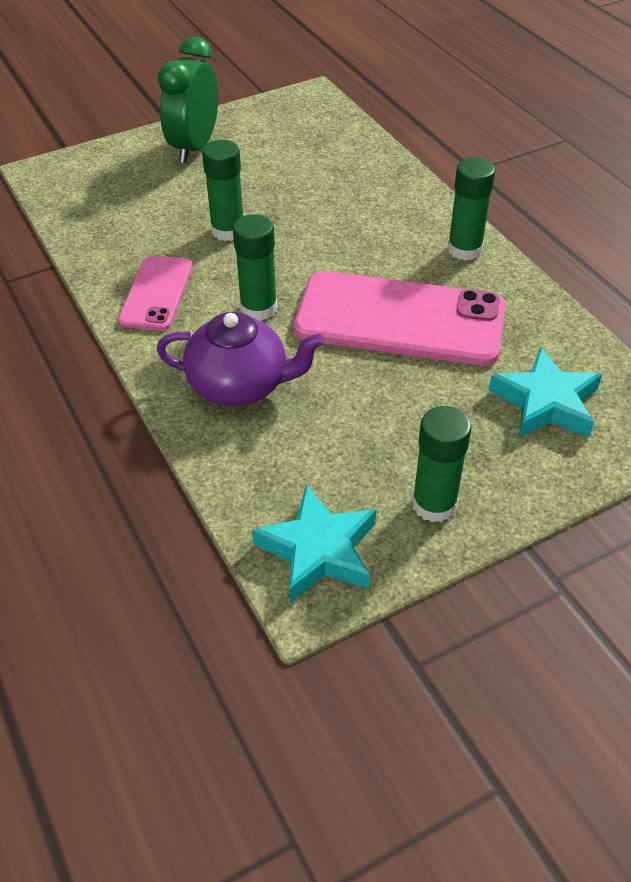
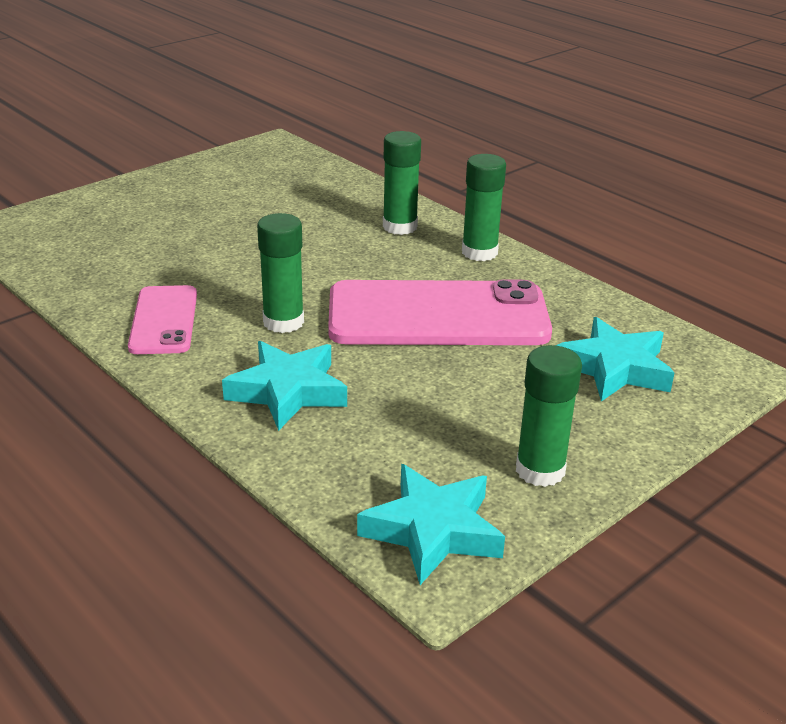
camera: 15 degrees left, 15 degrees down
purple teapot [157,312,324,406] -> turquoise star [222,341,347,431]
green clock [158,37,218,163] -> none
green glue stick [202,140,243,241] -> green glue stick moved to [383,131,421,235]

